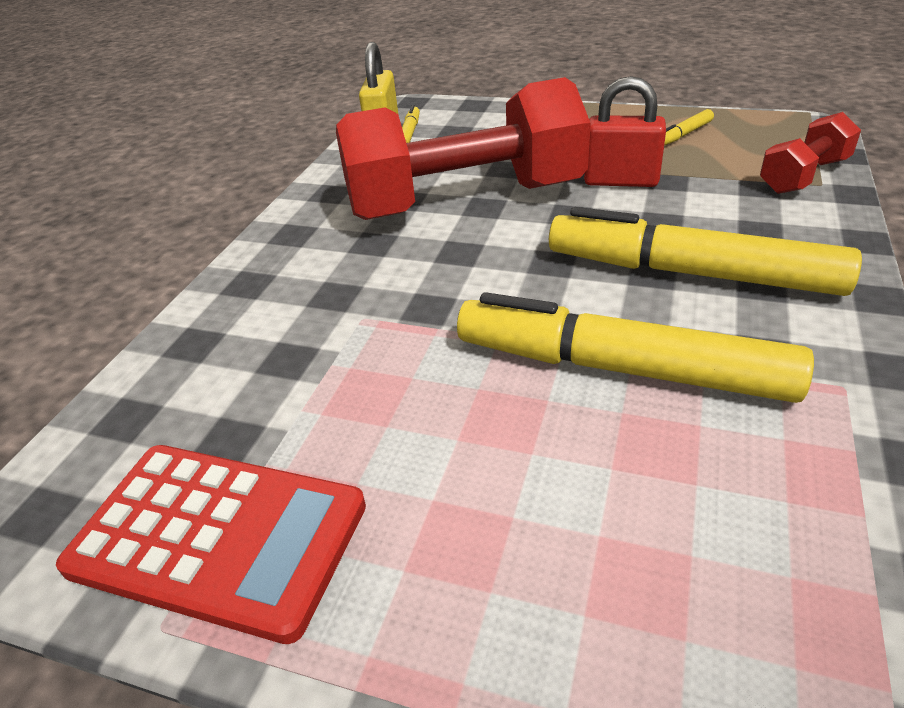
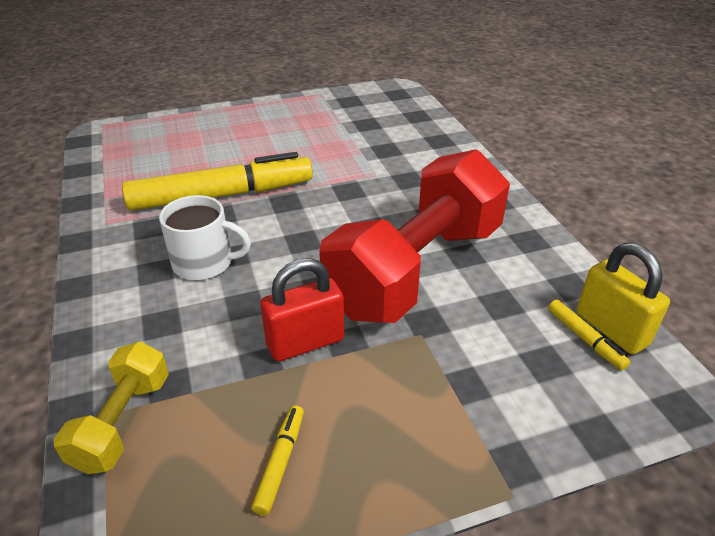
camera: 140 degrees right, 0 degrees up
red calculator [56,445,366,644] -> none
yellow marker [549,207,862,296] -> white mug [159,195,251,280]
red dumbbell [760,112,861,194] -> yellow dumbbell [53,341,169,474]

